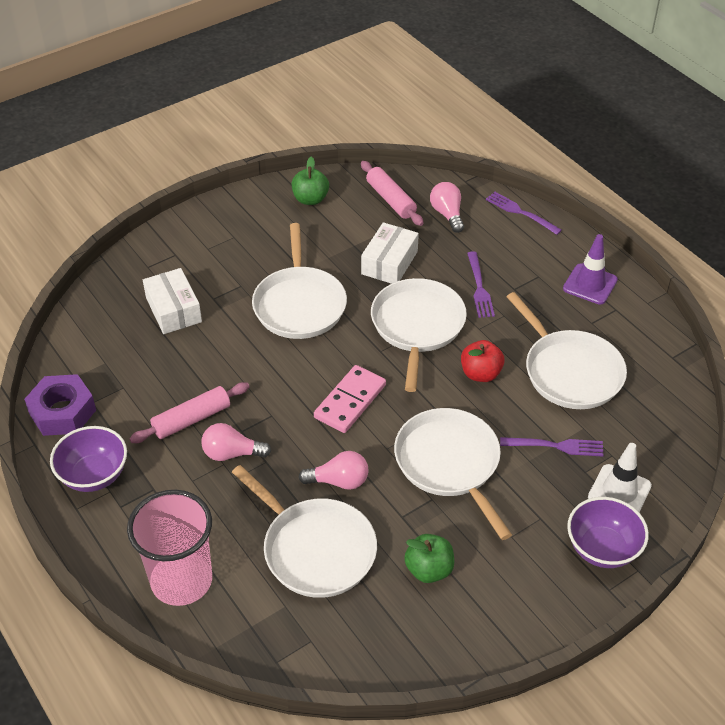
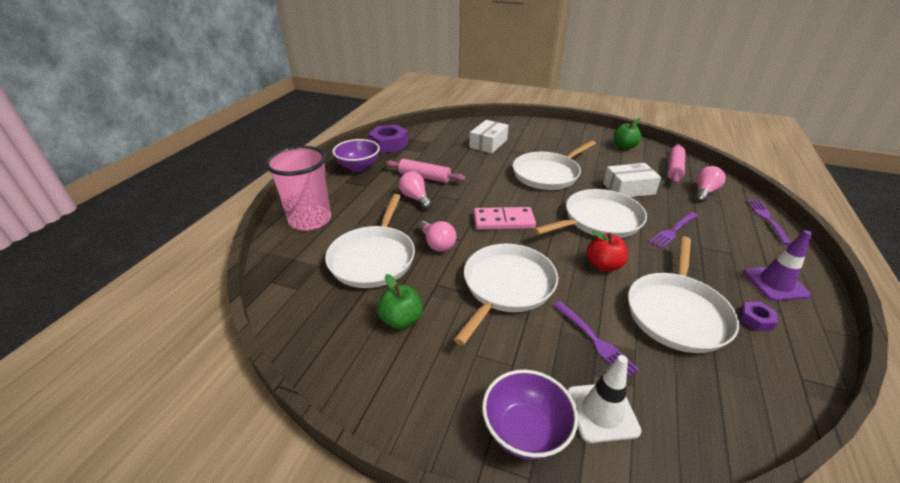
camera: 55 degrees right, 10 degrees down
none -> purple nut [740,302,778,331]

